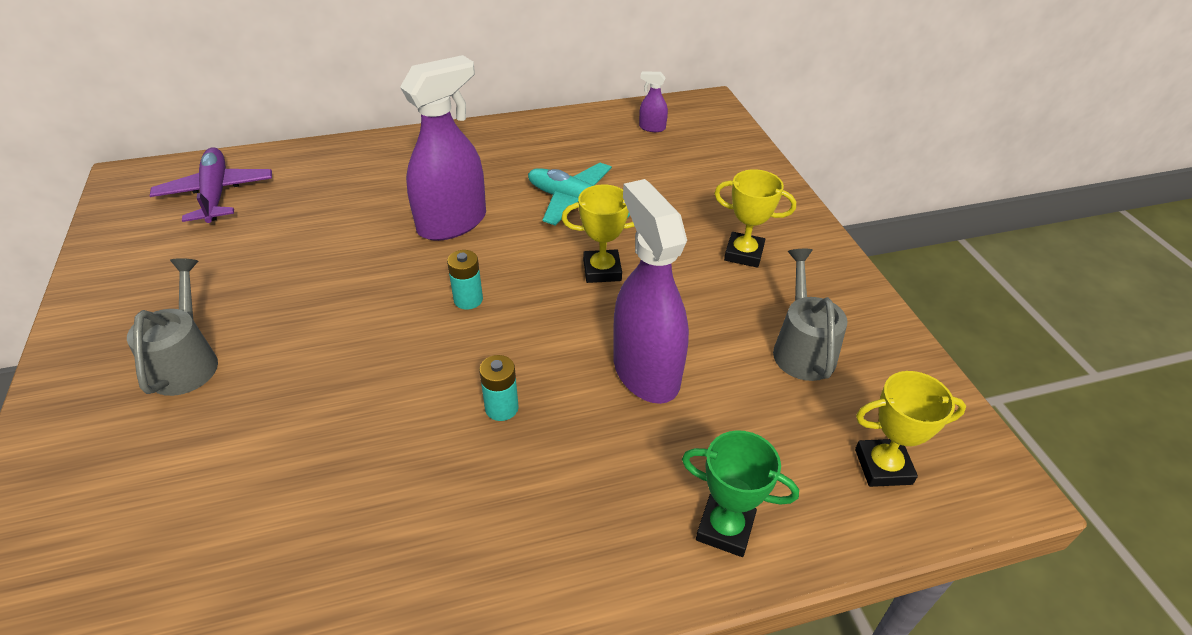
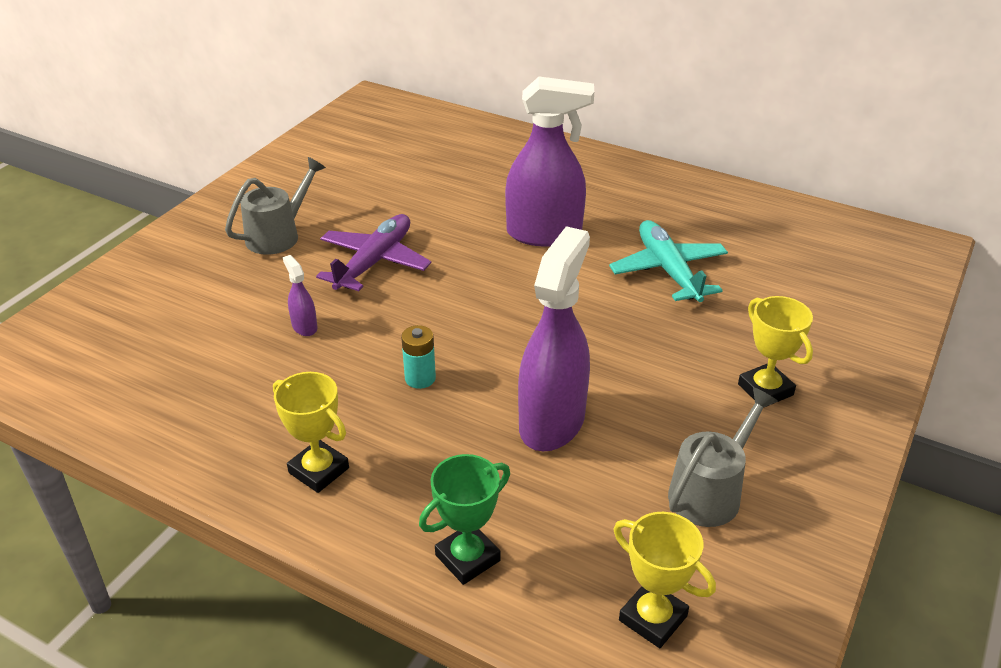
camera: 45 degrees right, 5 degrees down
purple plane [150,147,272,223] -> purple plane moved to [316,214,431,291]
turquoise battery [447,250,483,310] -> none
yellow trophy [562,184,635,283] -> yellow trophy moved to [273,372,349,493]
purple spray bottle [639,71,668,132] -> purple spray bottle moved to [283,255,318,336]
green trophy [682,430,799,557] -> green trophy turned 75 degrees clockwise [419,454,510,585]

